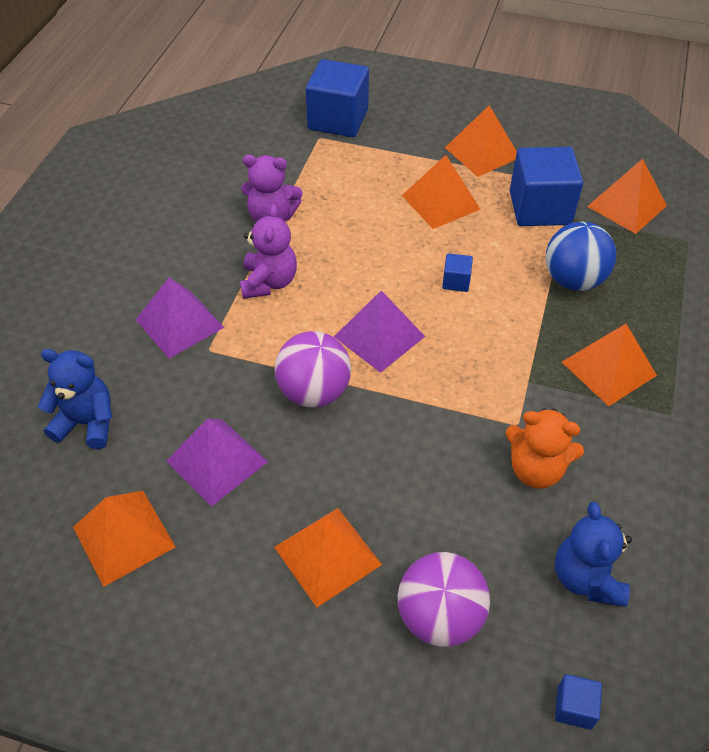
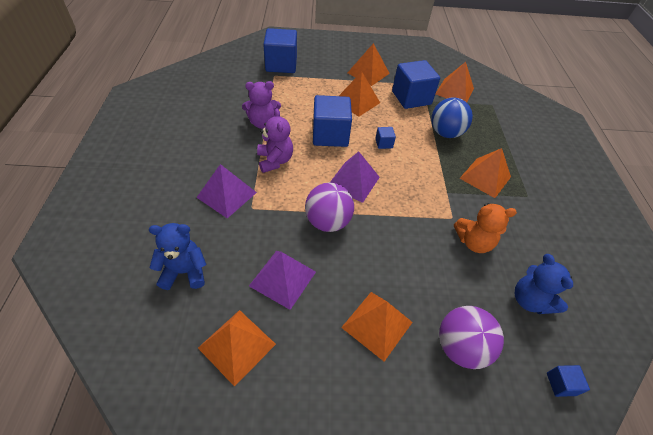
camera: 20 degrees left, 0 degrees up
none -> blue cube [313,95,352,147]

